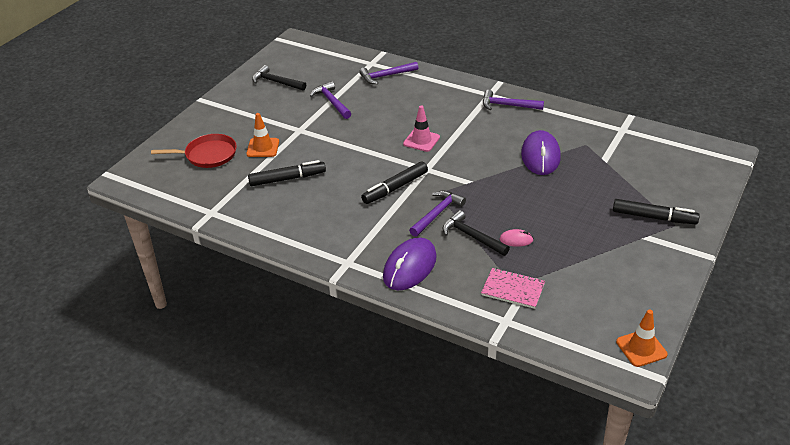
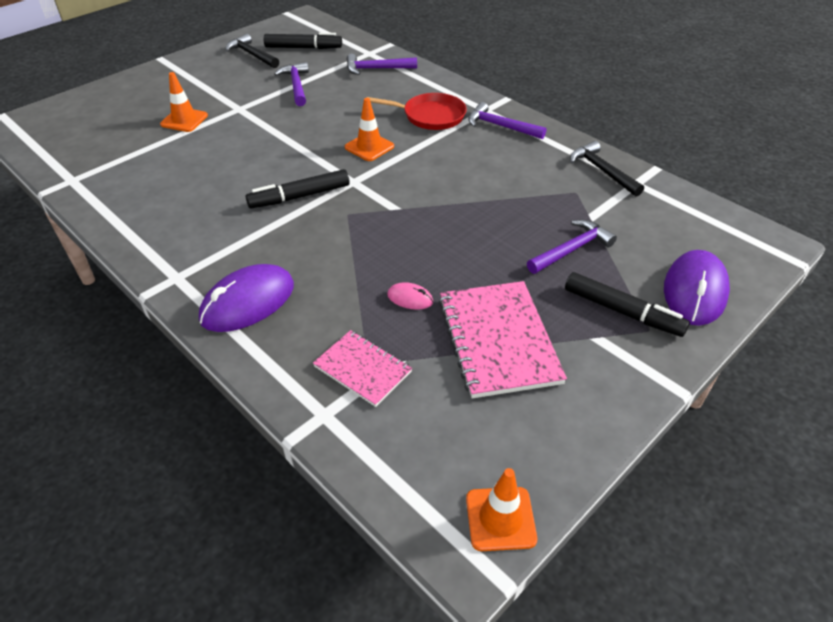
camera: 15 degrees right, 5 degrees up
red pan [151,134,237,168] -> red pan moved to [367,93,467,130]
black marker [248,160,326,186] -> black marker moved to [264,32,342,49]
pink traffic cone [403,105,440,152] -> orange traffic cone [345,98,394,161]
purple hammer [409,191,466,237] -> purple hammer moved to [527,220,617,274]
black hammer [443,210,510,256] -> black hammer moved to [570,141,644,197]
purple mouse [521,130,561,175] -> purple mouse moved to [664,250,730,326]
none -> pink notebook [439,281,567,398]

